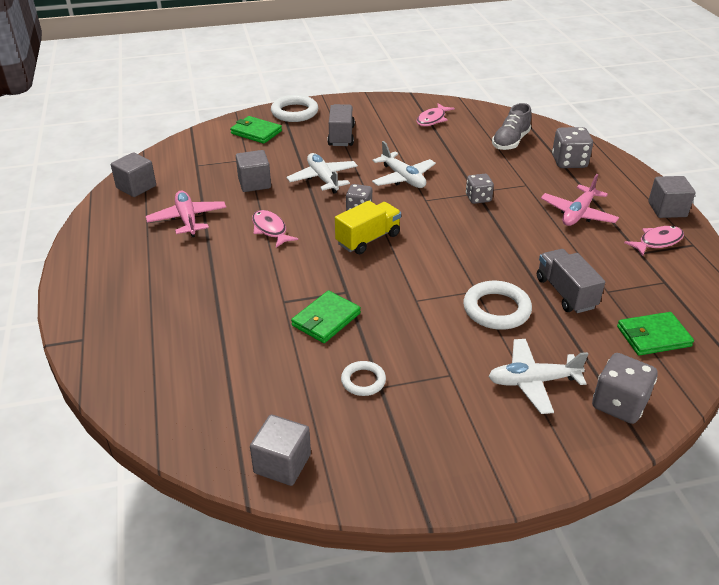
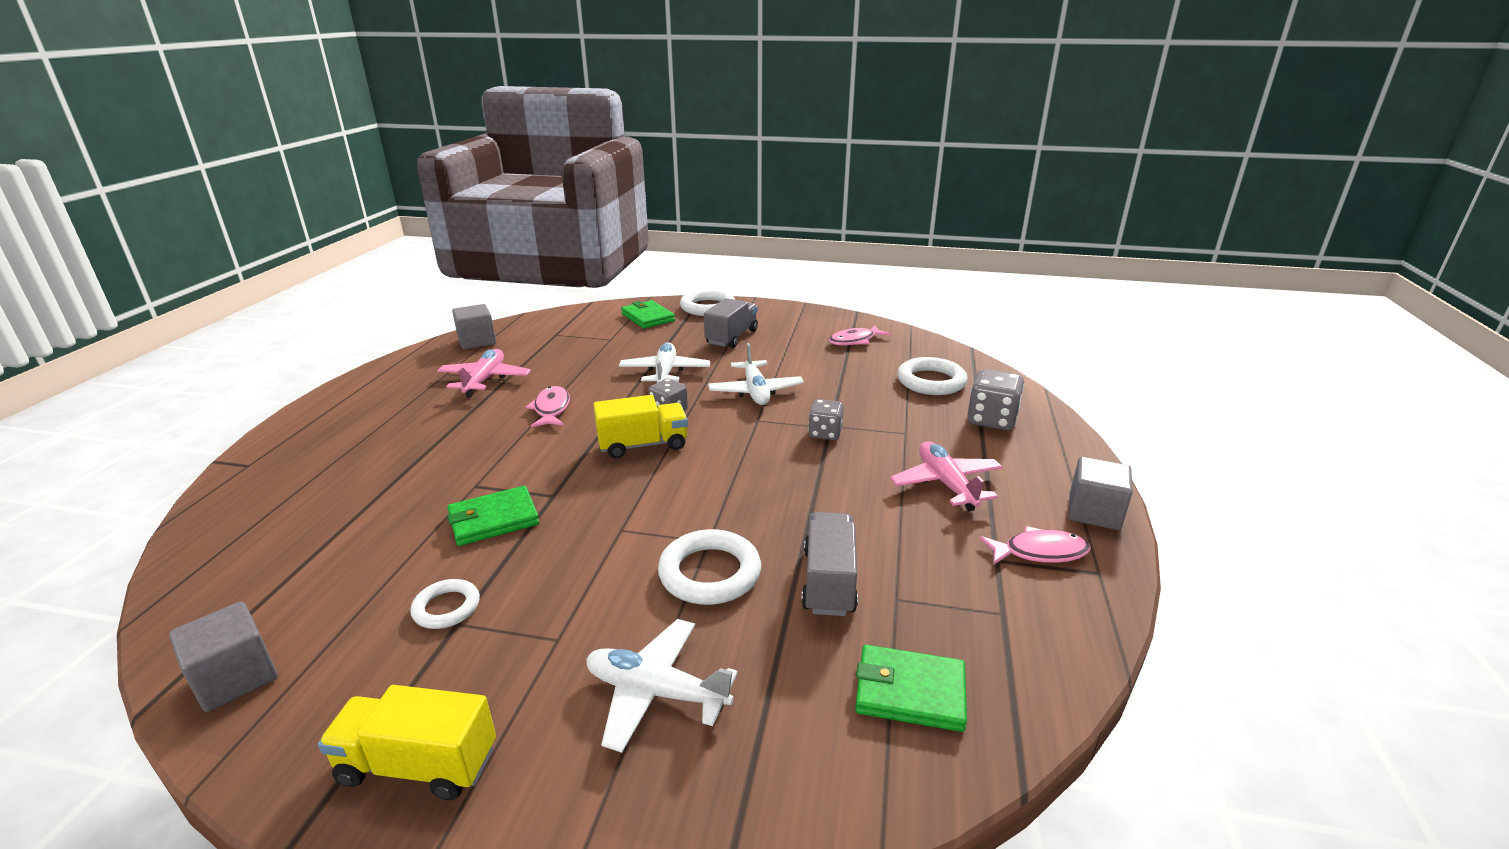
camera: 25 degrees right, 10 degrees down
grey cube [236,150,271,192] -> none
grey shoe [492,103,532,150] -> white ring [897,357,968,395]
pink plane [541,174,619,226] -> pink plane turned 105 degrees clockwise [890,441,1003,511]
grey dice [592,353,658,424] -> none
none -> yellow truck [318,685,496,800]

